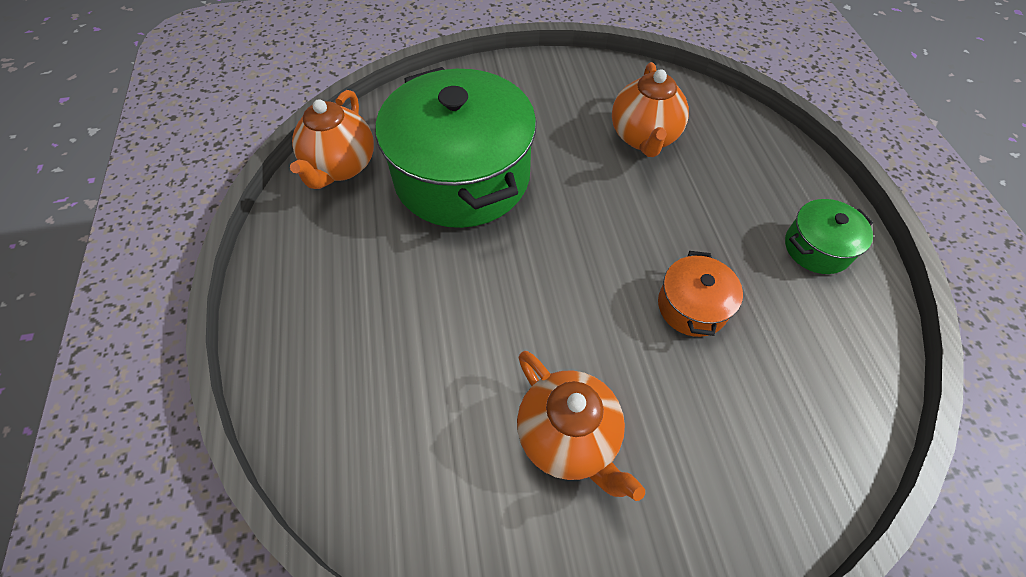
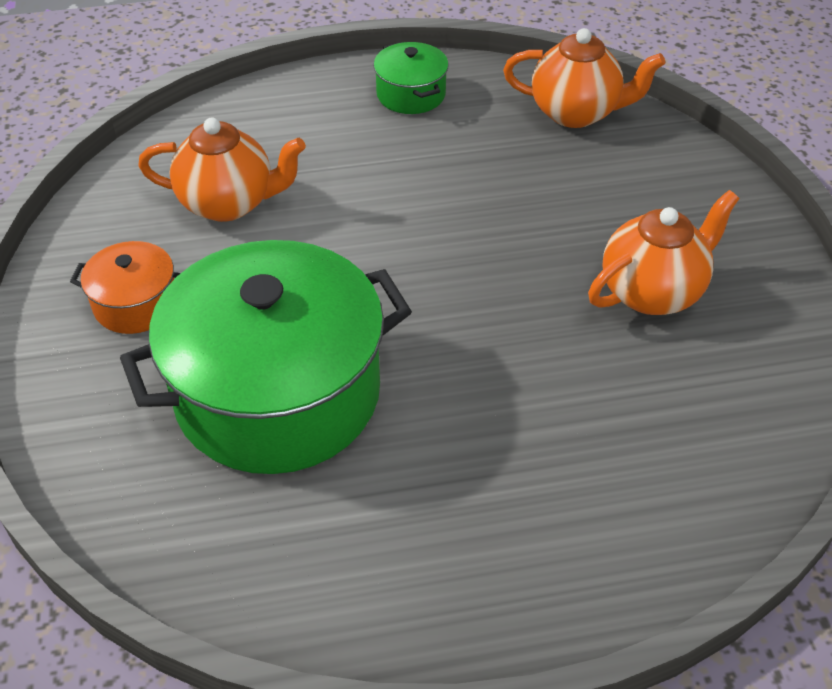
camera: 90 degrees left, 10 degrees down
orange teapot [290,90,374,189] -> orange teapot moved to [503,28,665,128]
orange pot [658,251,743,337] -> orange pot moved to [70,241,181,334]

